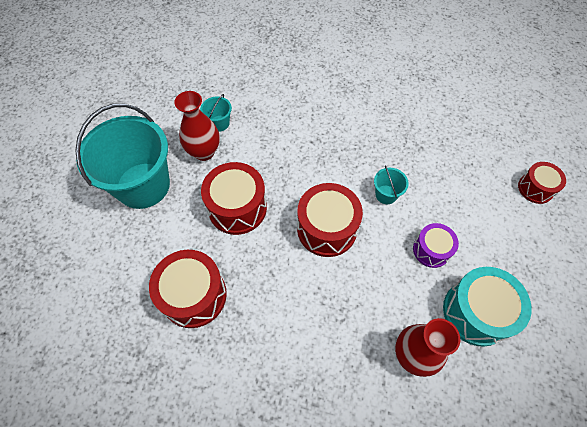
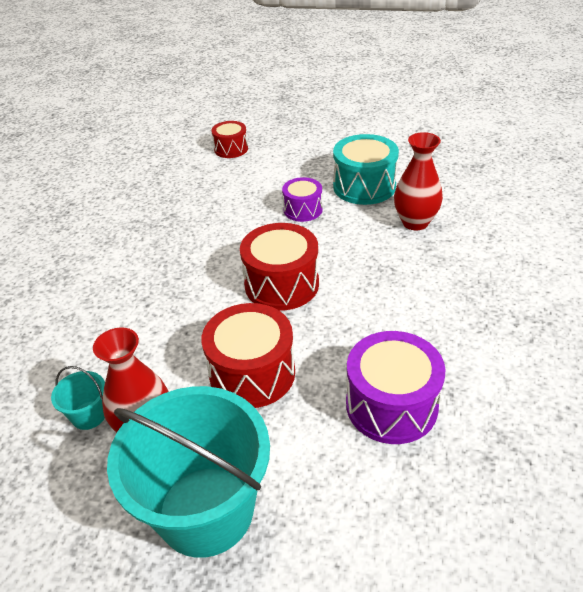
camera: 90 degrees left, 20 degrees down
red drum [149,250,227,328] -> purple drum [346,331,446,444]
turquoise bucket [374,165,409,204] -> none

